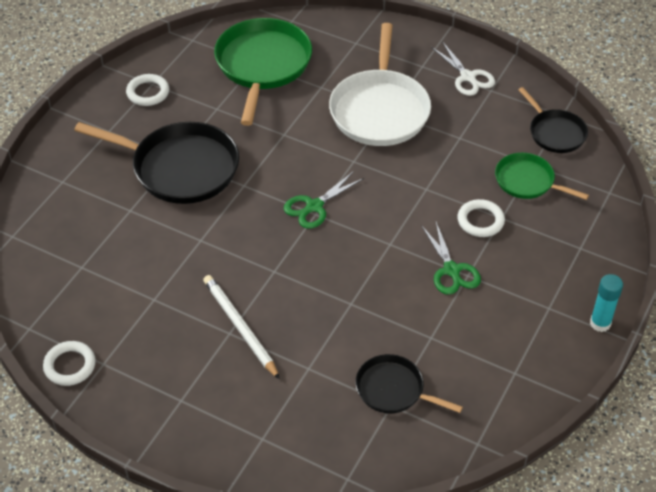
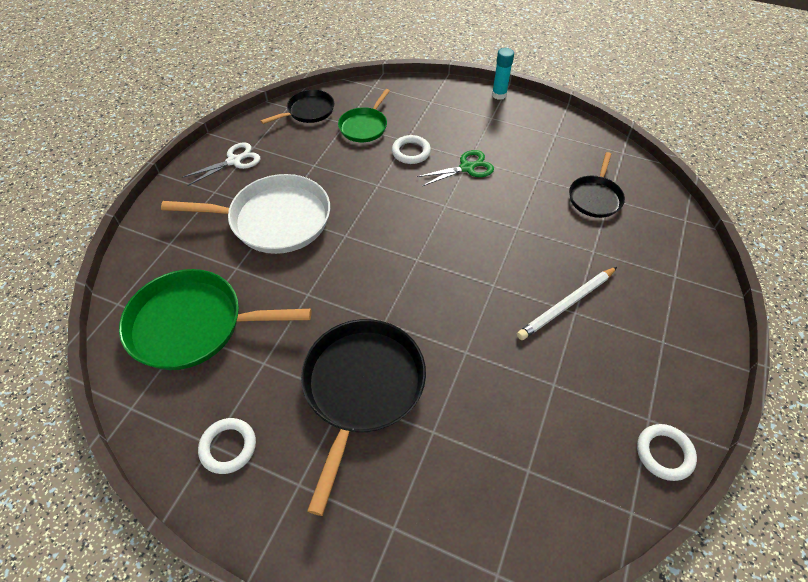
camera: 95 degrees left, 5 degrees up
green scissors [284,171,364,229] -> none

